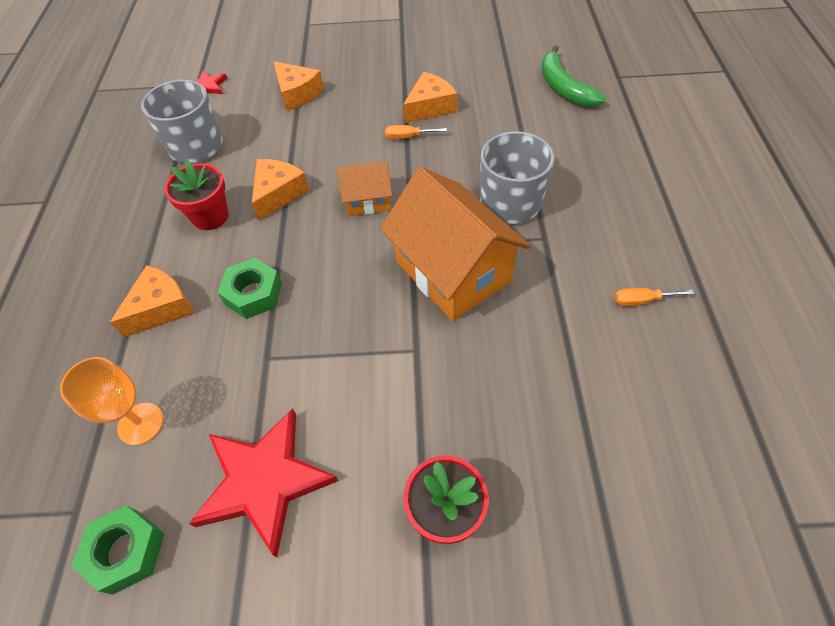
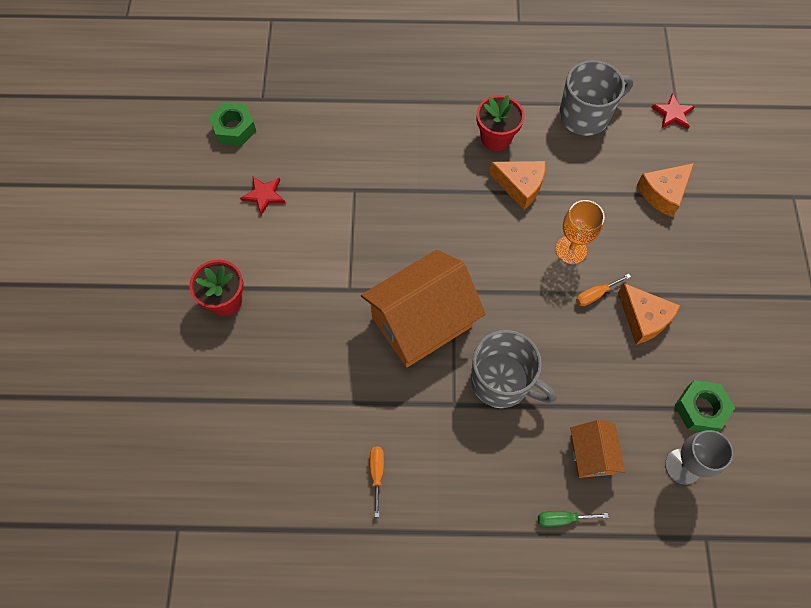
camera: 90 degrees right, 10 degrees up
orange goblet [60,357,163,445] -> orange goblet moved to [555,200,605,264]
orange cheese [110,265,194,337] -> none
red star [189,408,338,558] -> red star [240,177,285,215], size x0.49
green nut [218,258,282,319] -> green nut moved to [675,380,735,432]
orange house [337,161,392,216] -> orange house moved to [570,420,625,478]
orange screwdriver [385,125,447,139] -> orange screwdriver turned 120 degrees counterclockwise [576,274,631,306]
green banana [542,45,606,106] -> grey goblet [665,430,733,485]
none -> green screwdriver [538,511,609,527]

